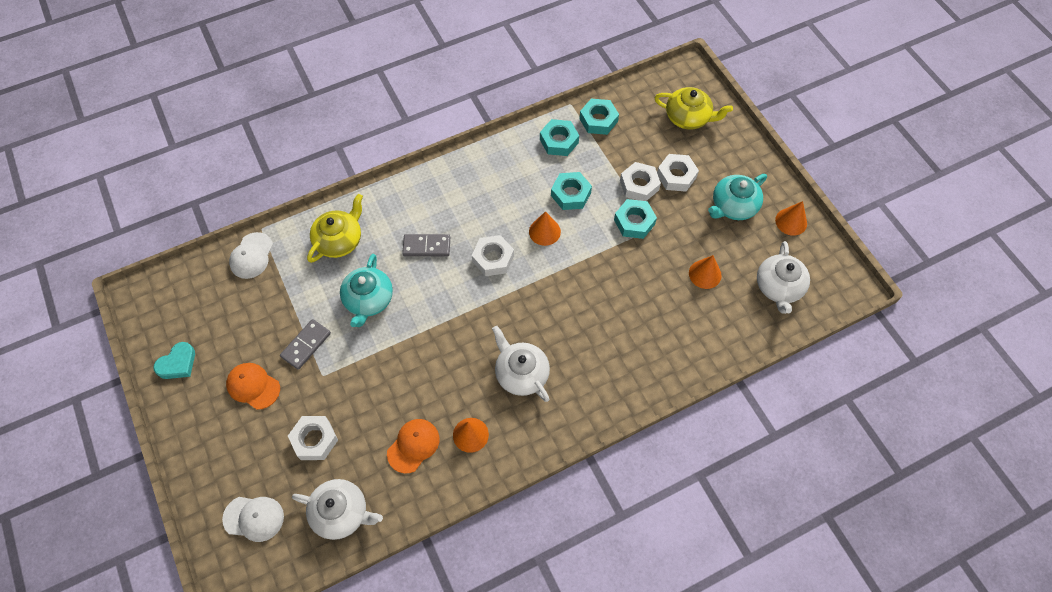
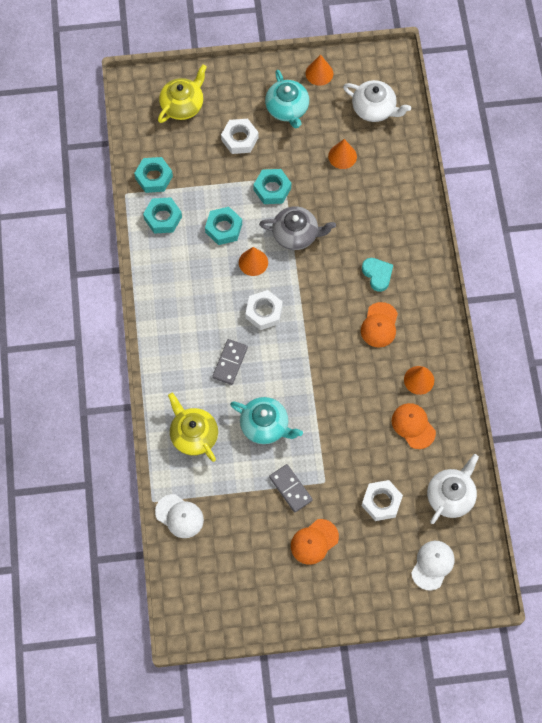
camera: 70 degrees left, 5 degrees up
turquoise heart [153,342,195,379] -> turquoise heart moved to [362,258,393,292]
white teapot [492,326,550,402] -> orange cap [361,302,398,348]
white nut [620,162,661,201] -> none
none -> grey teapot [259,206,336,250]

